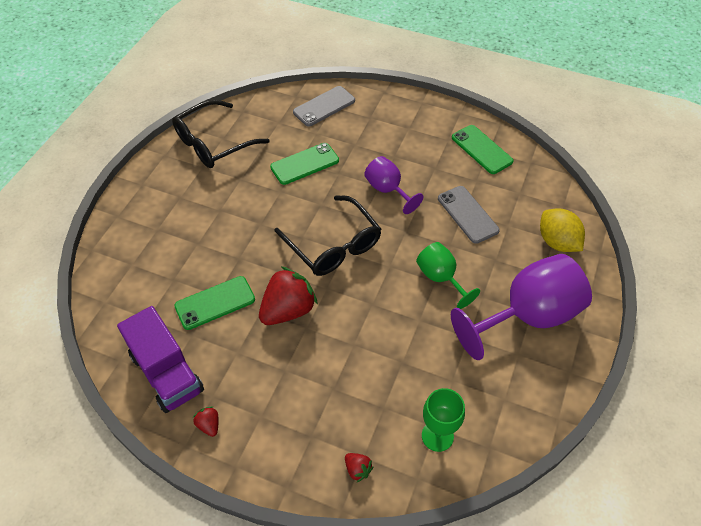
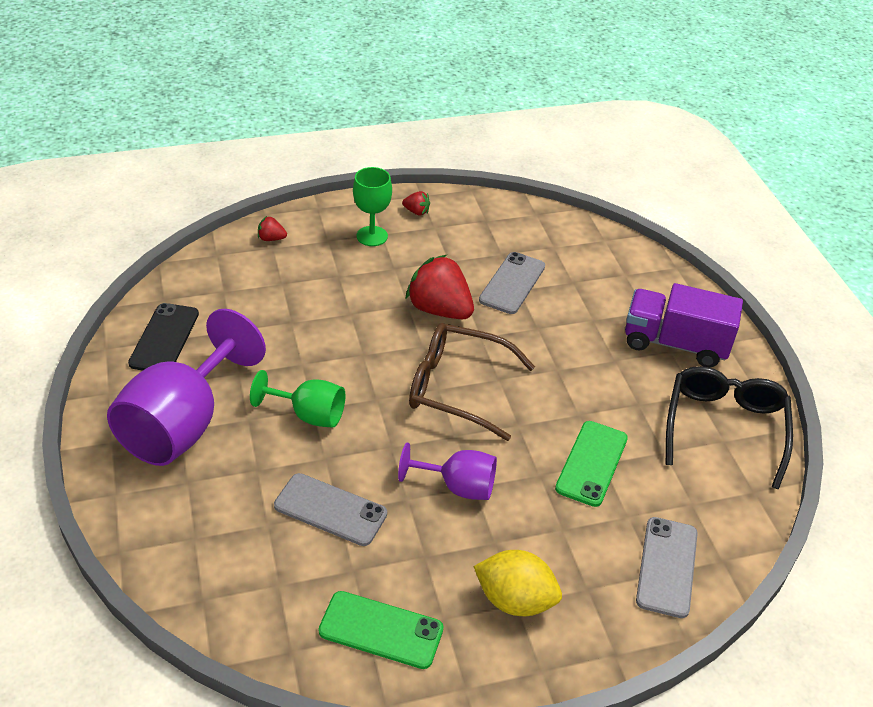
camera: 140 degrees right, 10 degrees down
purple truck [117,306,204,413] -> purple truck moved to [625,283,743,368]
green phone [174,276,255,330] -> grey phone [479,252,545,314]
red strawberry [259,267,318,325] -> red strawberry turned 120 degrees clockwise [405,255,474,319]
black glasses [274,195,381,276] -> brown glasses [409,323,535,441]
green goblet [422,388,465,452] -> green goblet moved to [353,167,392,246]
yellow lemon [540,208,585,252] -> yellow lemon moved to [473,550,562,616]
none -> black phone [128,303,199,371]

